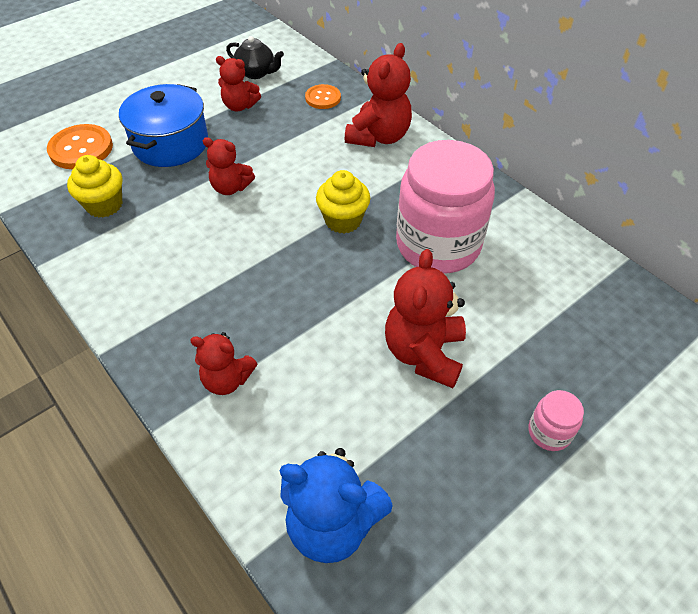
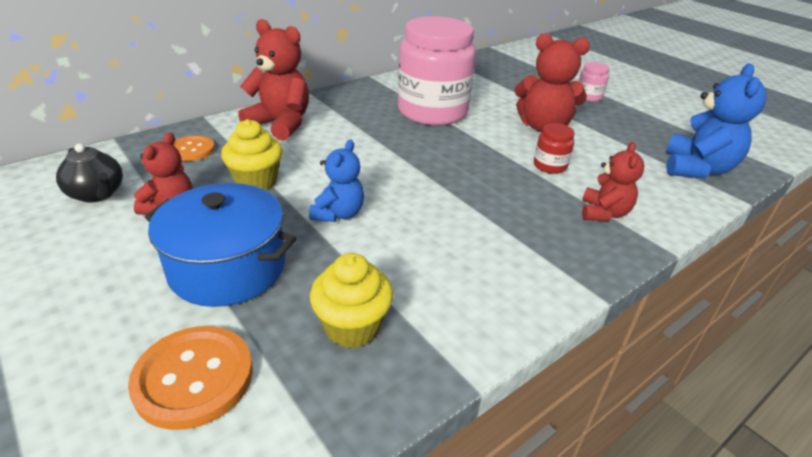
camera: 90 degrees left, 15 degrees down
red teddy bear [203,137,255,195] -> blue teddy bear [309,140,364,222]
black teapot [226,36,284,79] -> black teapot turned 105 degrees clockwise [56,144,123,203]
yellow cupcake [316,170,370,234] -> yellow cupcake moved to [221,119,283,190]
none -> red jar [534,123,574,174]

